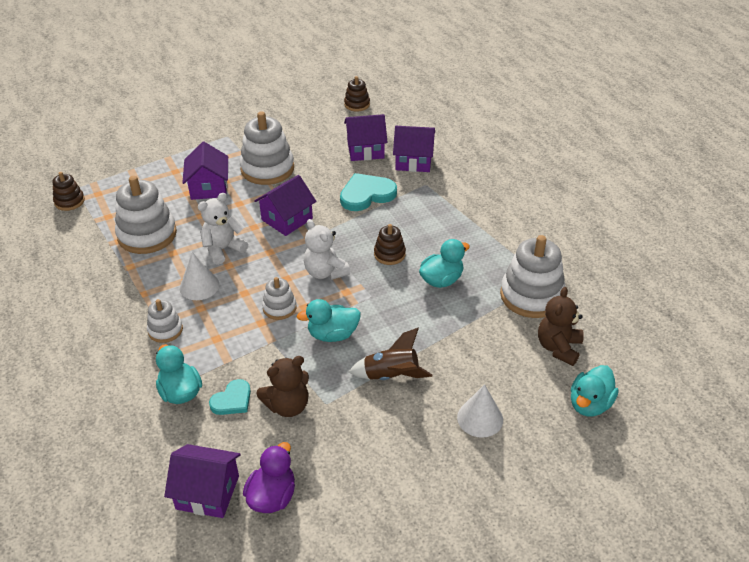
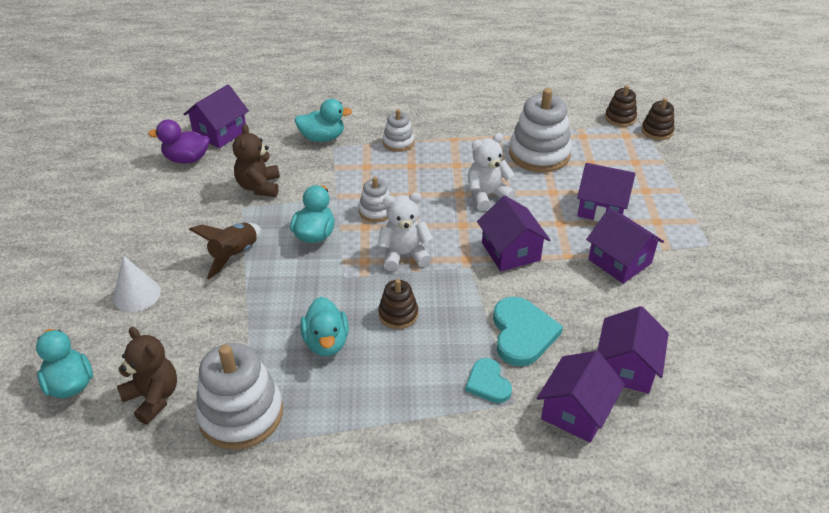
camera: 115 degrees right, 0 degrees up
white cone [180,252,219,300] -> none
white teddy bear [198,193,248,265] -> white teddy bear turned 105 degrees counterclockwise [468,133,515,211]
turquoise heart [209,379,251,415] -> turquoise heart moved to [465,358,512,403]
white stacking toy [240,111,294,185] -> purple house [586,208,664,284]
purple duck [243,442,295,513] -> purple duck turned 135 degrees clockwise [148,119,209,163]
brown stacking toy [344,76,370,112] -> brown stacking toy moved to [642,98,675,140]

